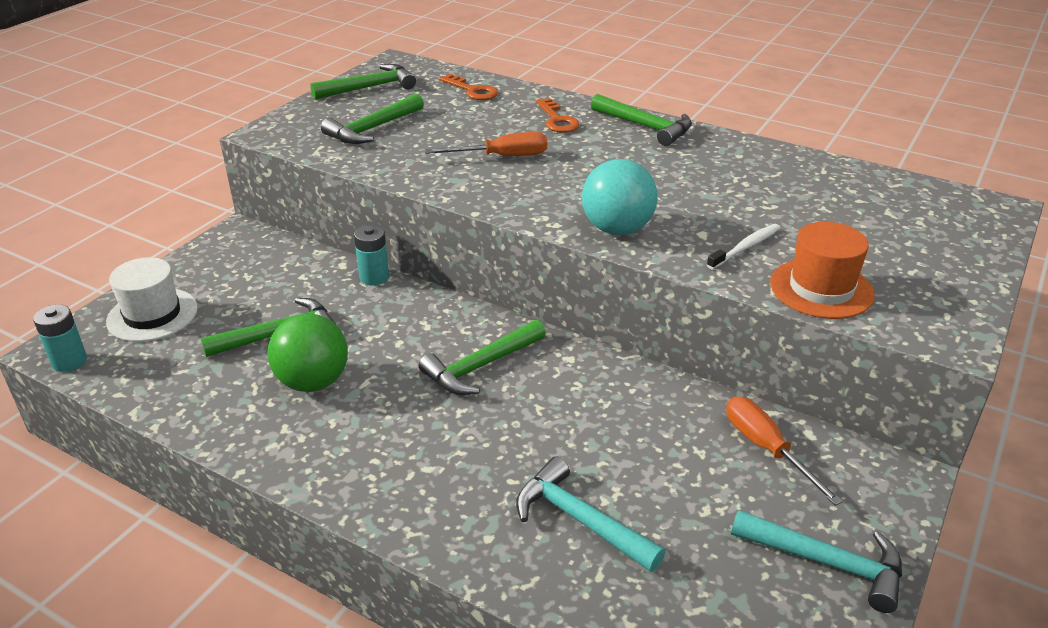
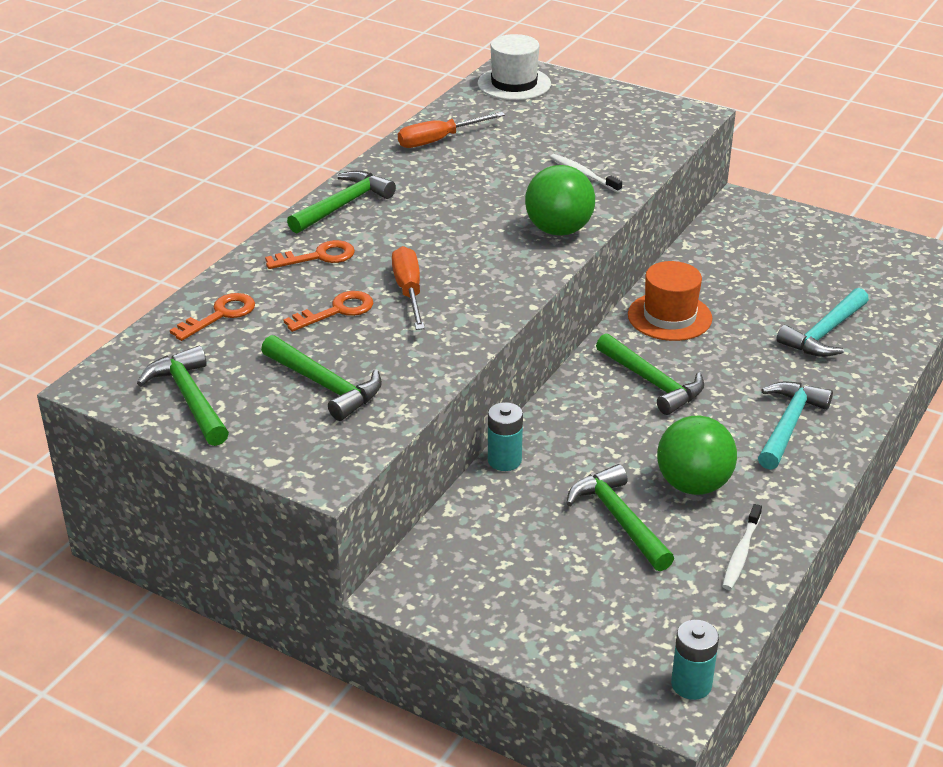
camera: 90 degrees left, 0 degrees up
white hat [106,257,198,342] -> white hat moved to [478,34,551,100]
turquoise ball [582,159,658,235] -> green ball [525,165,595,236]
orange screwdriver [726,397,843,506] -> orange screwdriver moved to [398,112,505,148]
turquoise hammer [731,510,902,613] -> turquoise hammer moved to [758,381,833,470]
orange hat [770,222,875,319] -> orange hat moved to [628,261,712,341]
none -> orange key [283,291,373,332]
none -> white toothbrush [722,504,762,590]

